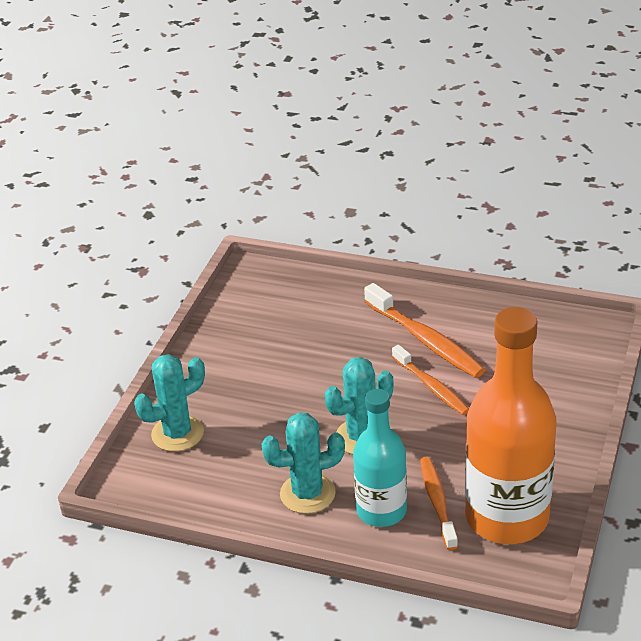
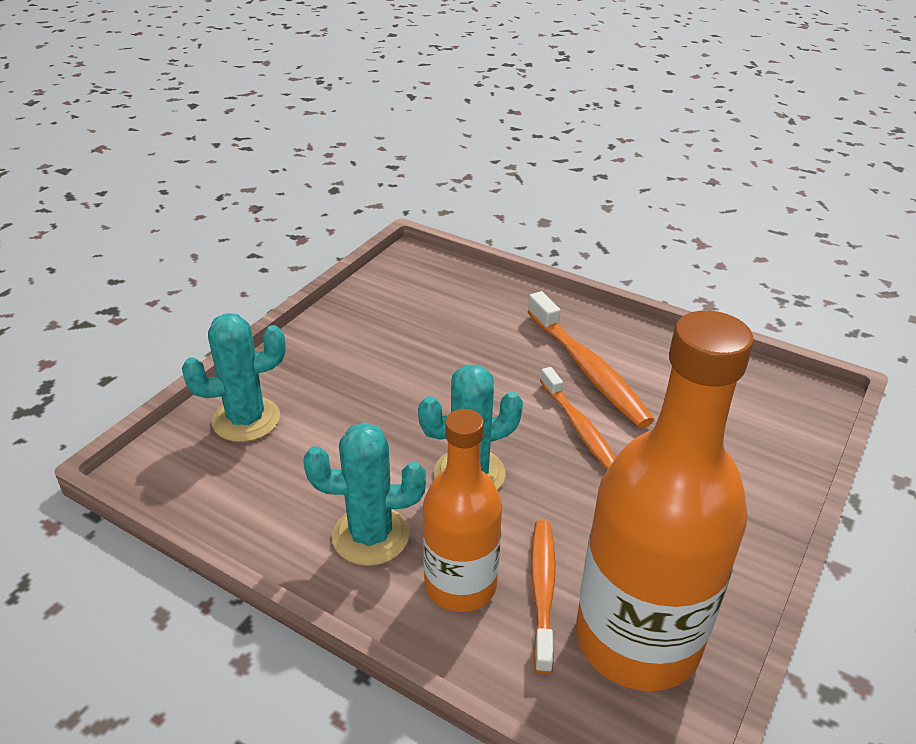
camera: 10 degrees right, 0 degrees up
turquoise bottle [353,389,407,527] -> orange bottle [423,409,502,612]

